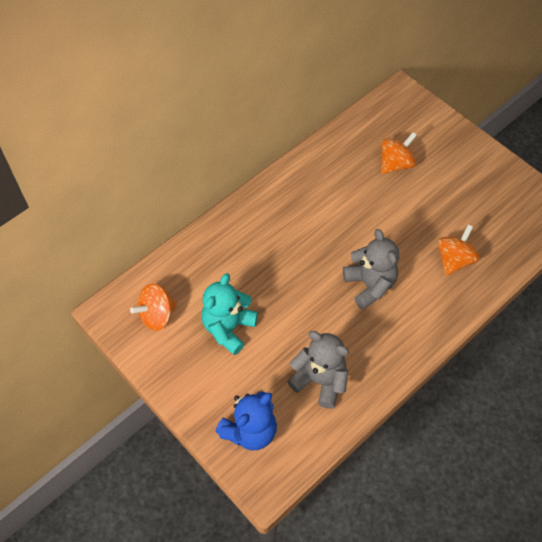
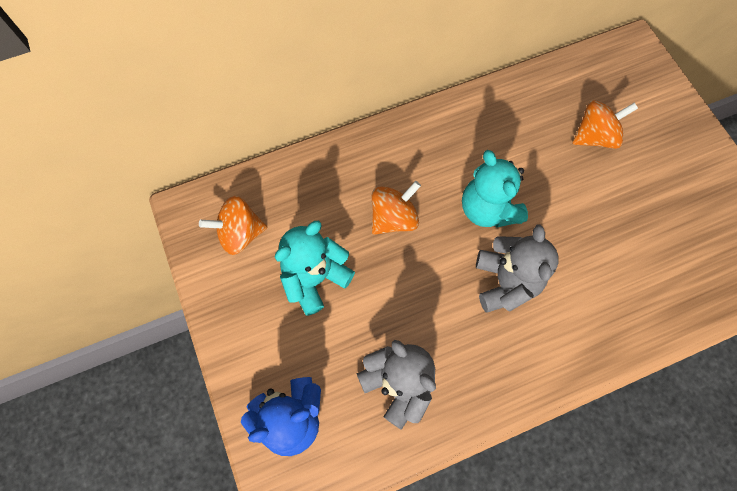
camera: 20 degrees right, 10 degrees up
orange spinning top [438,225,480,276] -> orange spinning top moved to [372,181,421,235]
none -> turquoise teddy bear [462,150,528,228]

